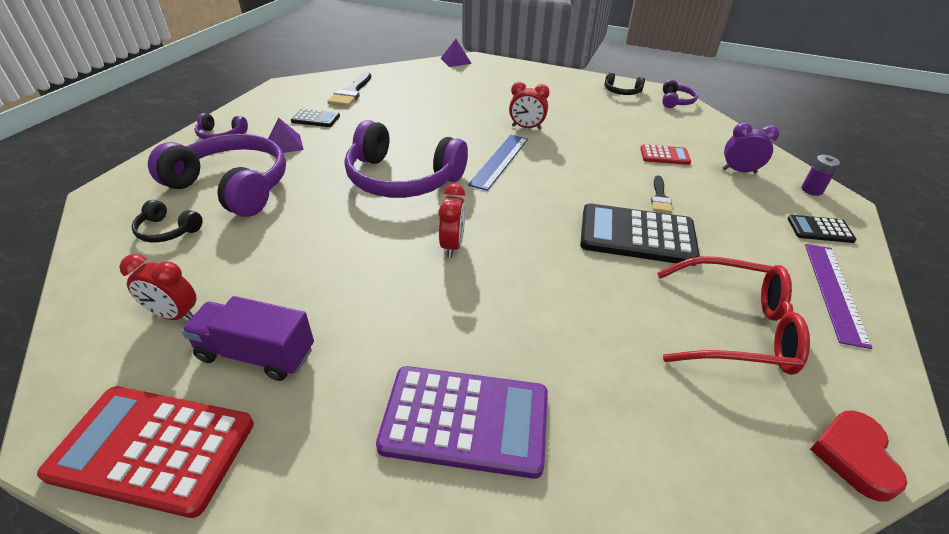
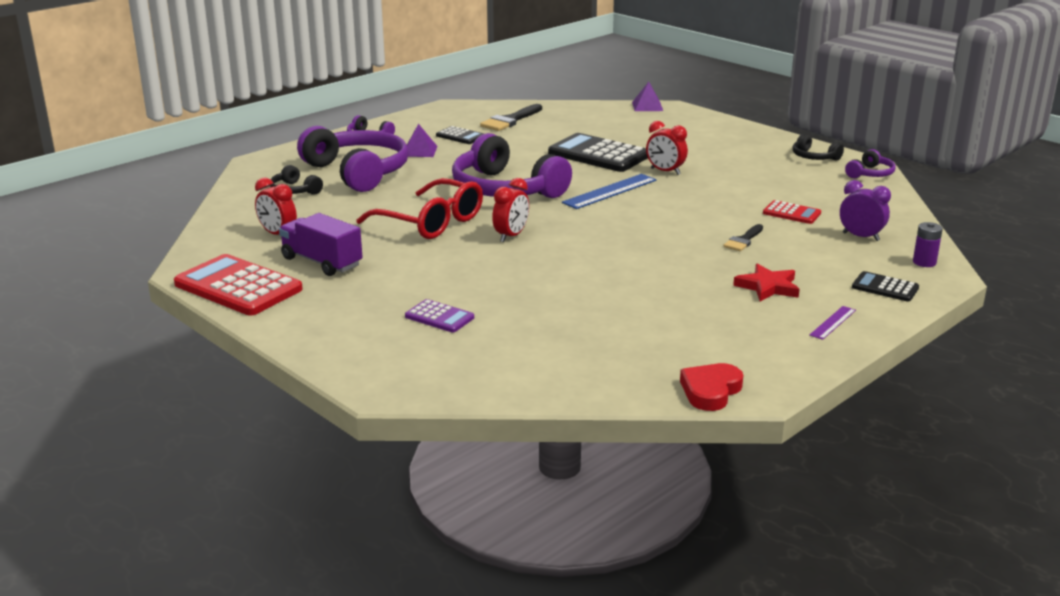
camera: 25 degrees right, 15 degrees down
purple calculator [376,366,548,479] -> purple calculator [405,299,474,332], size x0.51
black calculator [580,203,700,266] -> black calculator moved to [548,133,648,172]
red glasses [657,256,810,375] -> red glasses moved to [356,178,483,239]
purple ruler [805,244,872,349] -> purple ruler [809,306,856,340], size x0.54
none -> red star [733,264,800,301]

